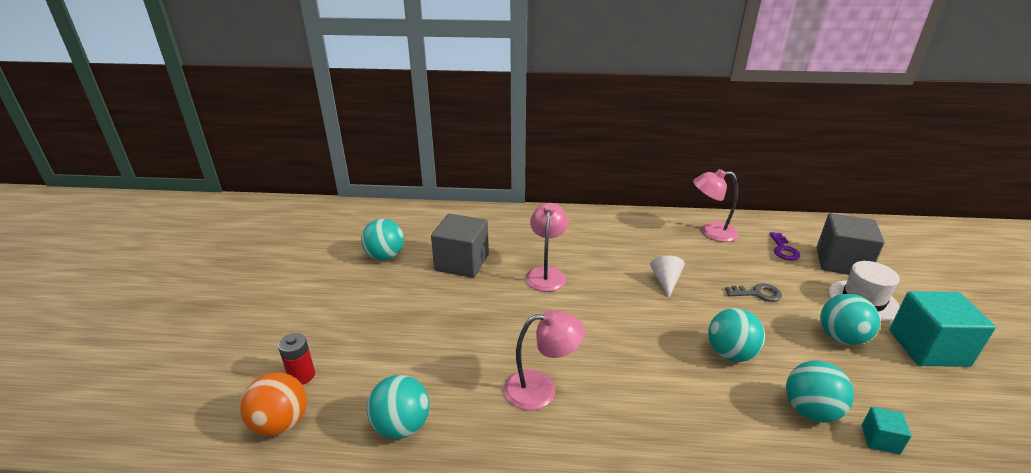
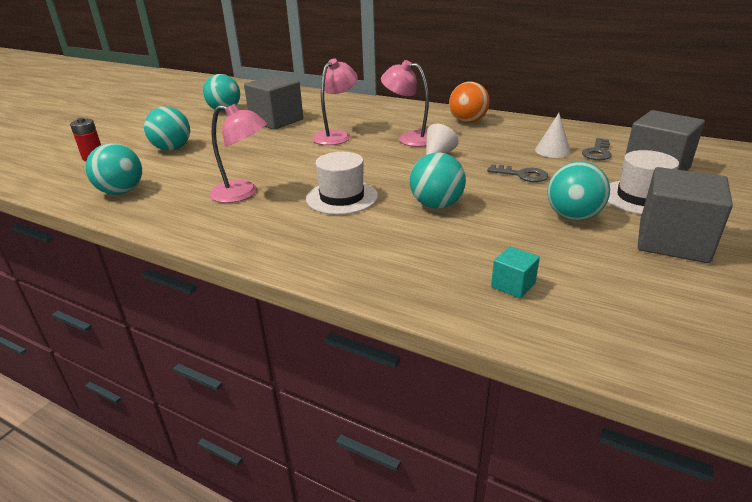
camera: 25 degrees right, 0 degrees up
orange ball [240,372,307,436] -> orange ball moved to [449,82,490,123]
pink lamp [693,169,739,242] -> pink lamp moved to [381,60,429,147]
purple key [769,232,800,260] -> grey key [582,138,611,160]
turquoise ball [786,361,854,423] -> turquoise ball moved to [144,106,190,151]
turquoise cube [889,291,996,367] -> grey cube [638,167,733,263]
none -> white hat [306,152,378,215]
none -> white cone [535,113,571,158]

